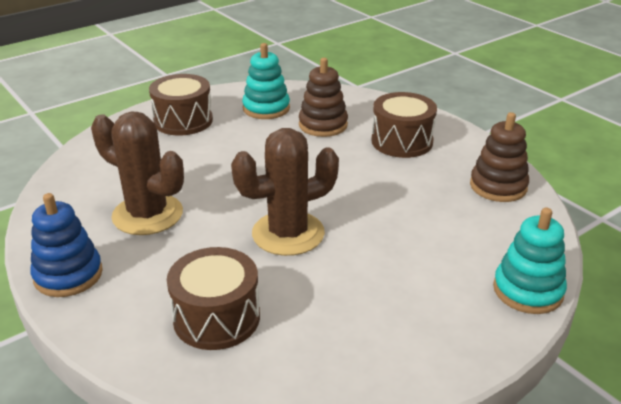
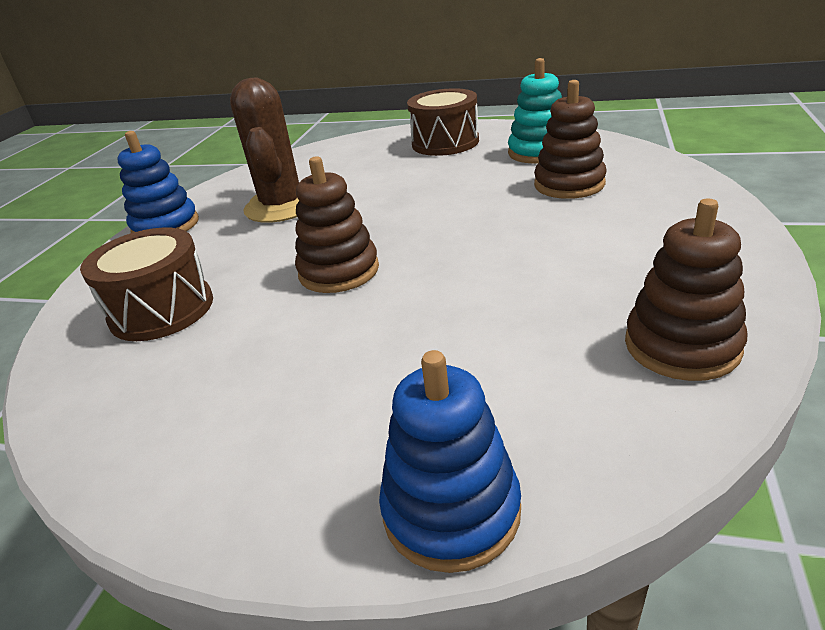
camera: 55 degrees right, 0 degrees up
brown cactus [231,128,339,256] -> brown stacking toy [295,156,379,293]
brown drum [371,92,437,158] -> none
turquoise stacking toy [493,208,567,314] -> blue stacking toy [379,350,521,573]

